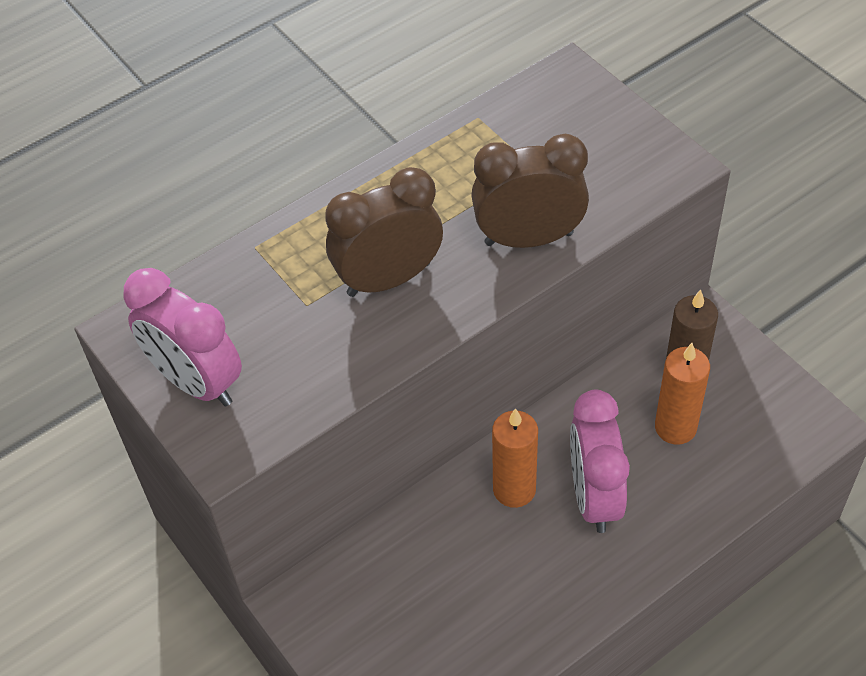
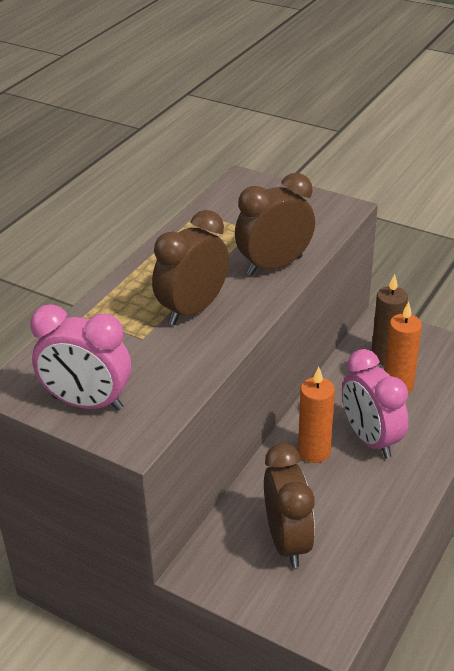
camera: 25 degrees left, 15 degrees down
none -> brown clock [264,443,315,568]

